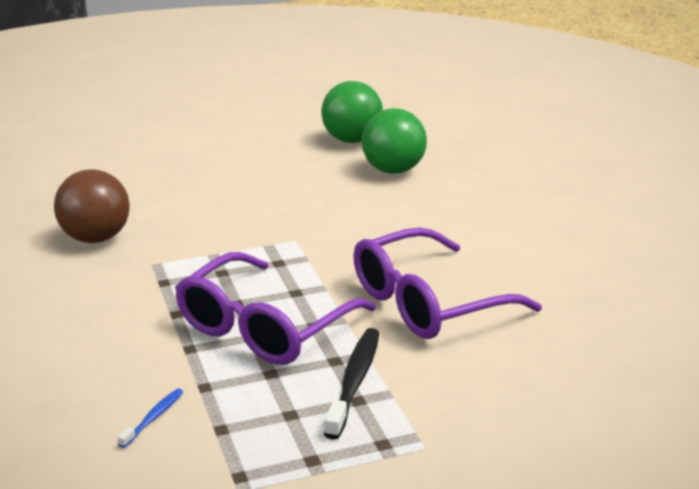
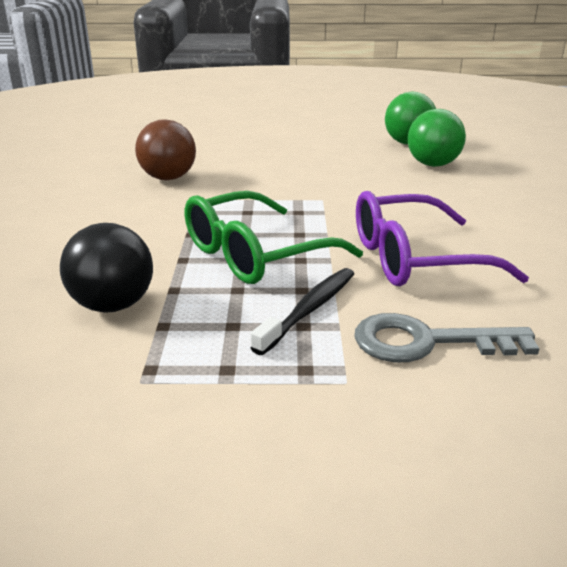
camera: 20 degrees right, 0 degrees up
blue toothbrush [117,389,183,448] -> black ball [60,223,153,313]
purple glasses [175,252,376,365] -> green glasses [185,191,363,284]
none -> grey key [354,313,540,362]

